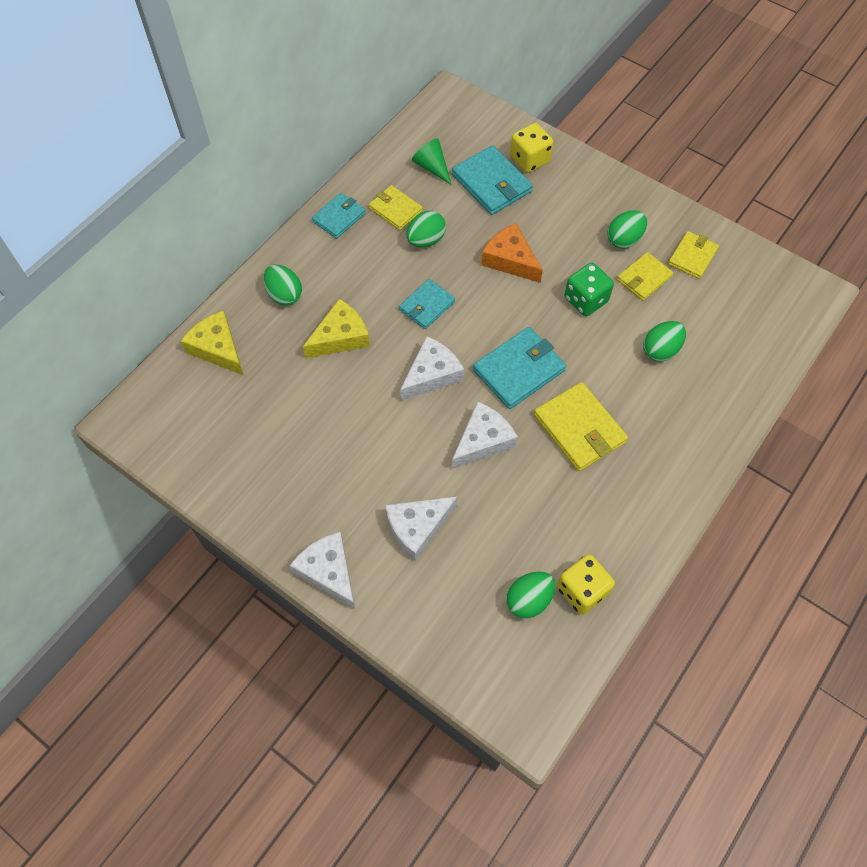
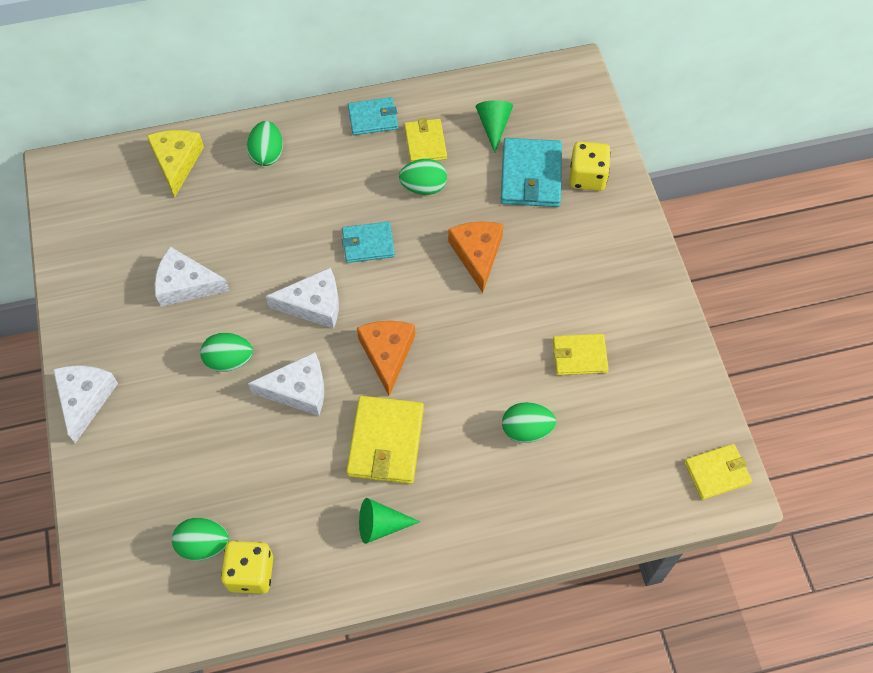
camera: 40 degrees right, 0 degrees up
yellow cheese [303,299,370,358] -> none
white cheese [385,496,457,561] -> white cheese moved to [155,247,230,306]
turquoise wallet [473,327,566,409] -> orange cheese [357,321,415,396]
green dice [564,263,614,316] -> none
green egg [608,210,647,249] -> green egg moved to [200,333,253,372]
yellow wallet [668,231,719,279] -> yellow wallet moved to [685,444,752,500]
none -> green cone [359,498,420,544]

